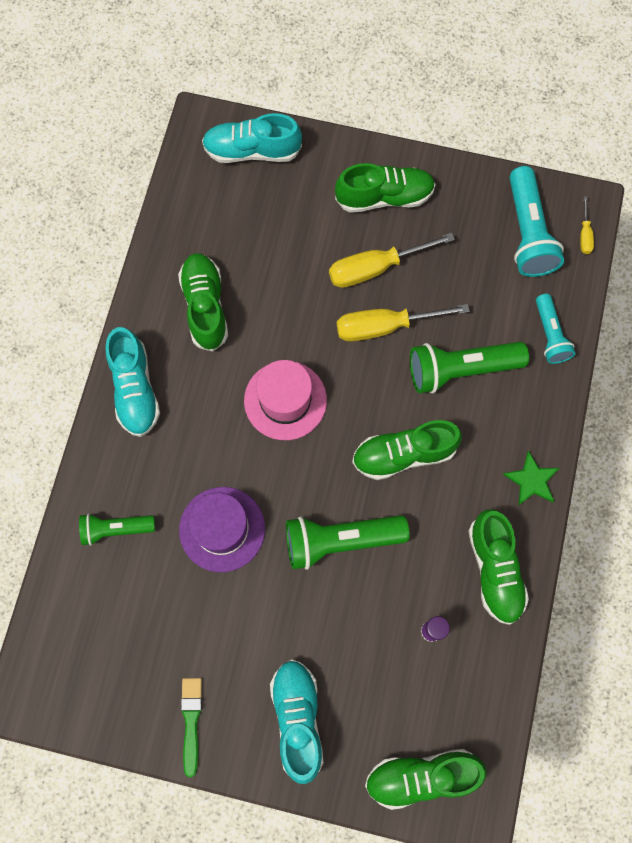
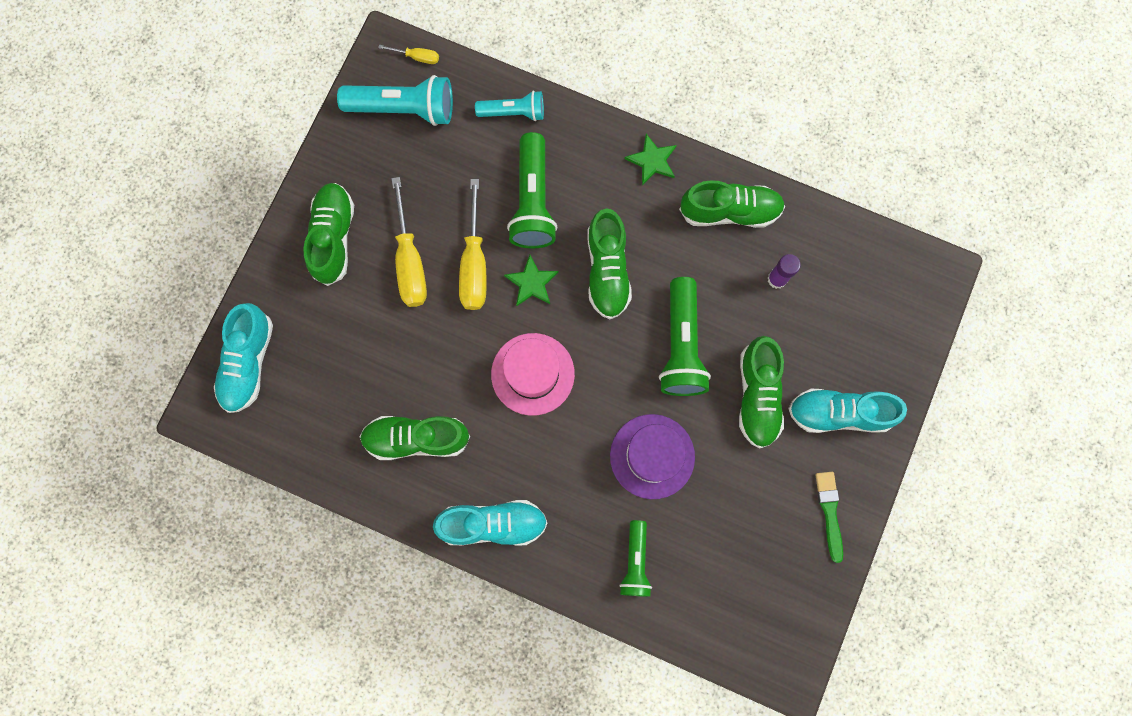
camera: 80 degrees left, 5 degrees up
green brush [181,678,202,777] -> green brush turned 75 degrees clockwise [816,472,843,563]
green shoe [365,749,487,810] -> green shoe moved to [739,336,784,448]
none -> green star [504,255,559,307]

